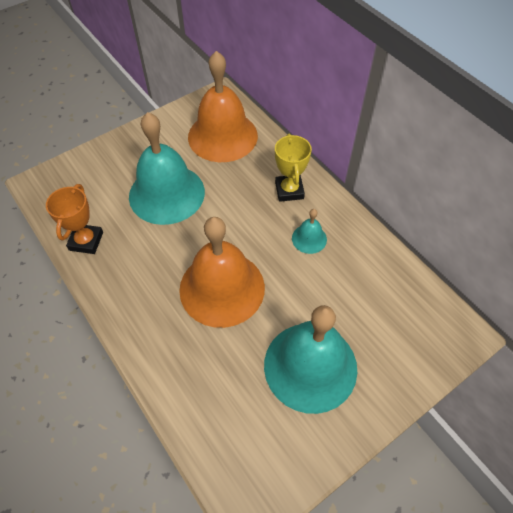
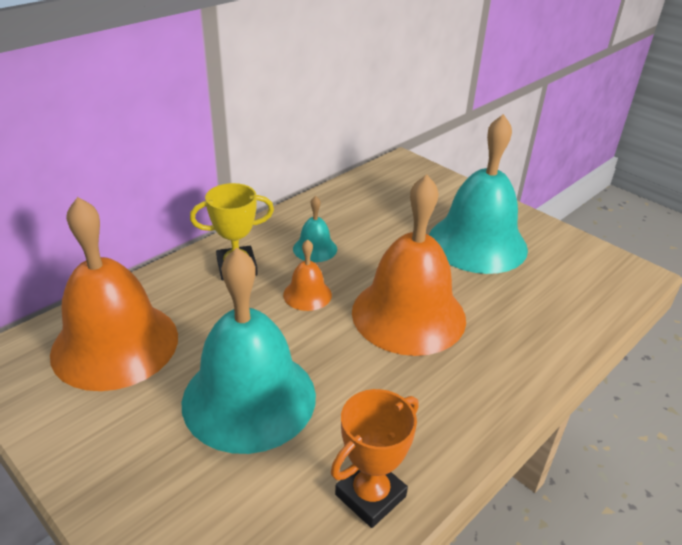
camera: 100 degrees left, 20 degrees down
orange trophy [46,184,103,254] -> orange trophy turned 45 degrees counterclockwise [331,389,418,528]
none -> orange bell [283,239,332,311]

